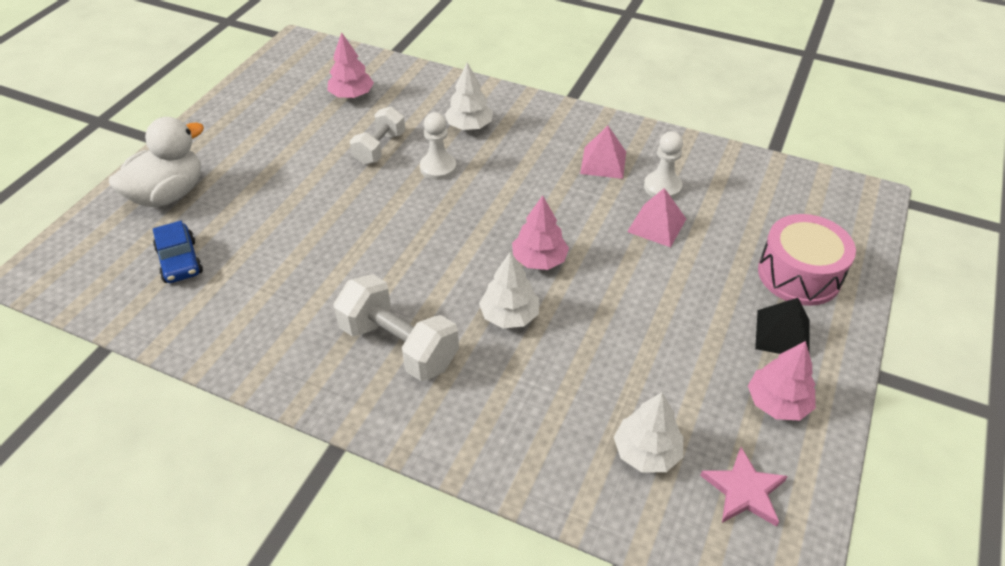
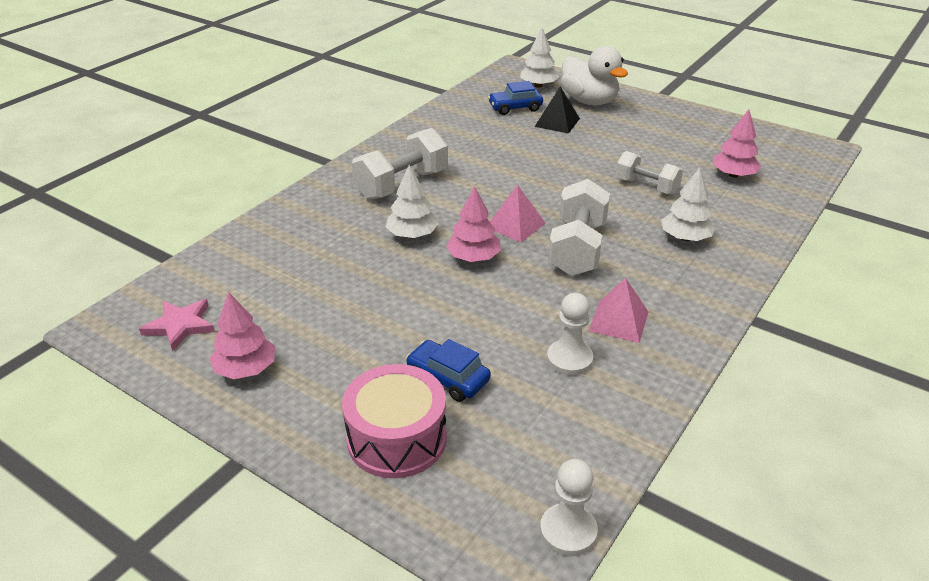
camera: 100 degrees right, 10 degrees down
white pawn [420,112,457,180] -> white pawn moved to [540,459,598,556]
white tree [614,393,683,473] -> white tree moved to [520,28,559,88]
pink pyramid [627,188,686,247] -> pink pyramid moved to [490,185,546,243]
black pyramid [755,298,809,354] -> black pyramid moved to [535,87,580,134]
none -> blue car [406,339,491,402]
none -> white dumbbell [548,179,610,276]

